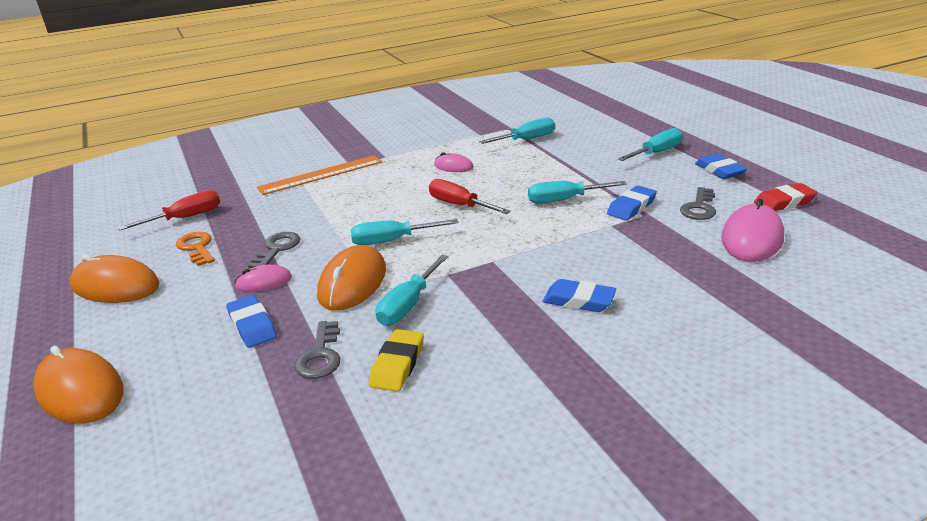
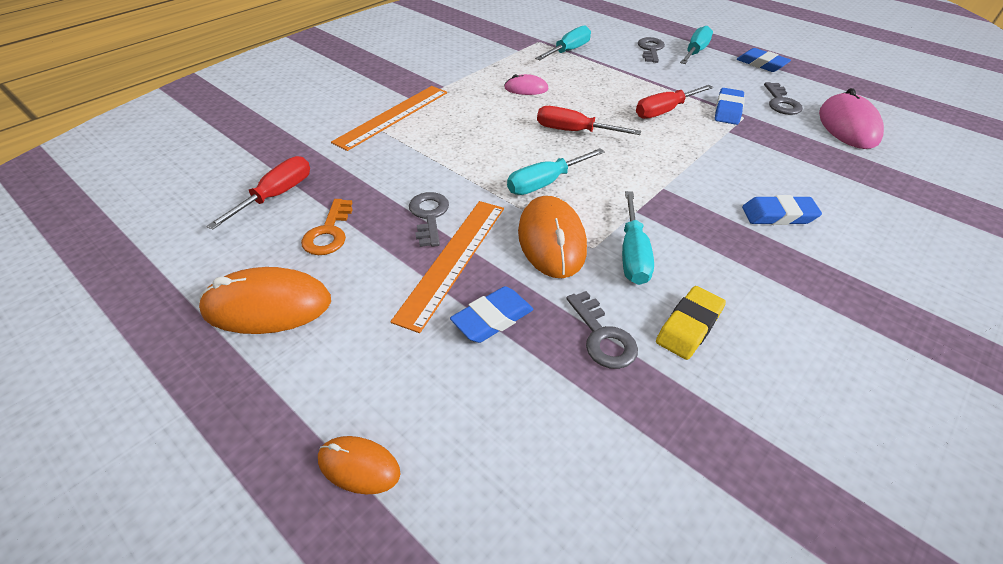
camera: 25 degrees left, 15 degrees up
orange mouse [33,346,124,424] -> orange mouse [318,436,401,494], size x0.55
orange key [176,232,215,266] -> orange key turned 120 degrees counterclockwise [301,199,352,255]
blue eraser [226,295,277,348] -> blue eraser turned 75 degrees counterclockwise [450,286,533,343]
pink mouse [235,265,292,292] -> orange ruler [390,201,504,333]
yellow eraser [369,329,424,392] -> yellow eraser turned 45 degrees clockwise [656,286,726,360]
turquoise screwdriver [528,181,627,204] -> red screwdriver [636,85,713,119]
red eraser [754,183,817,211] -> none
none -> grey key [638,37,665,63]

